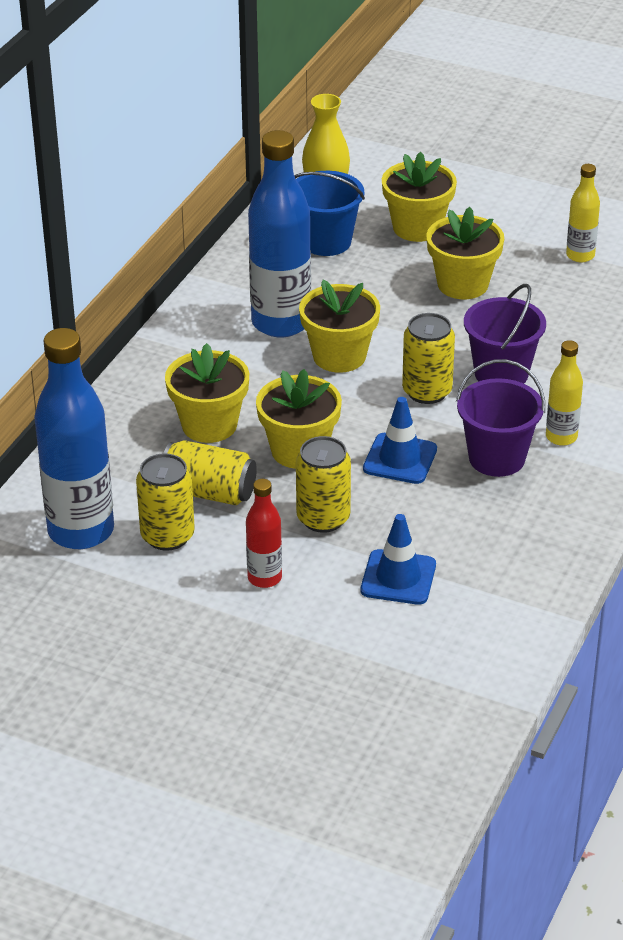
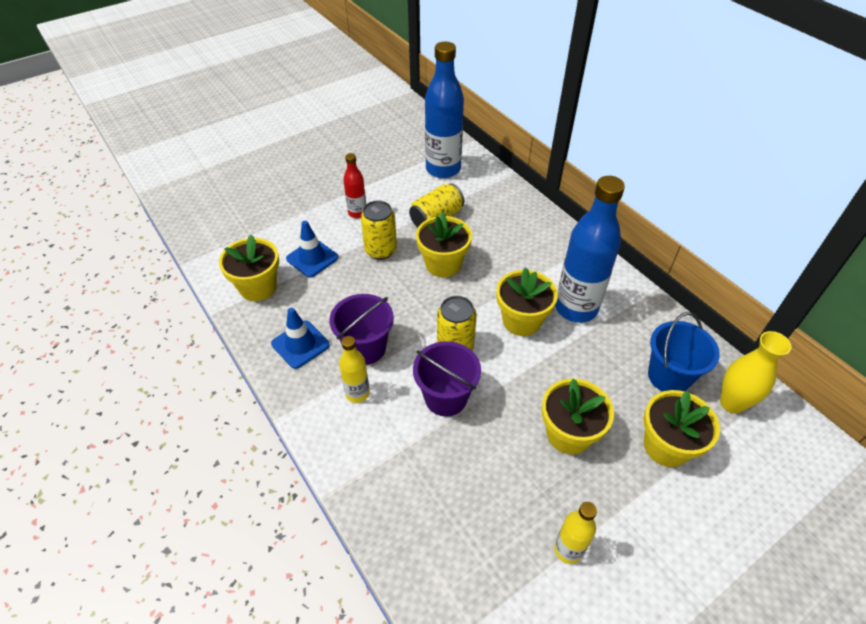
camera: 120 degrees right, 10 degrees up
yellow can [136,453,195,551] -> none
yellow flower pot [165,343,249,443] -> yellow flower pot moved to [219,234,279,301]
blue traffic cone [363,397,437,484] -> blue traffic cone moved to [271,308,330,369]

